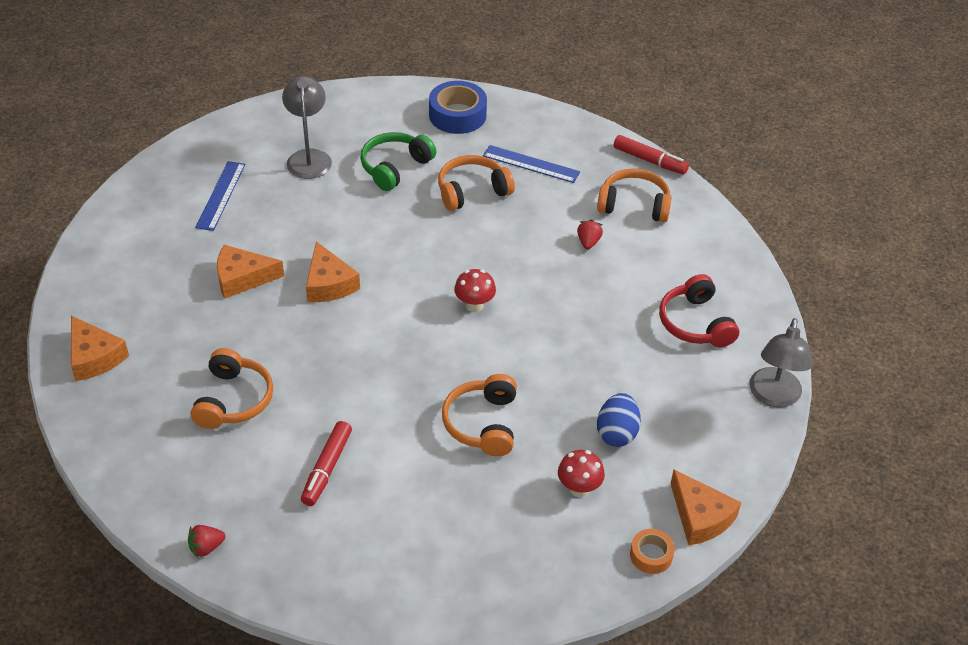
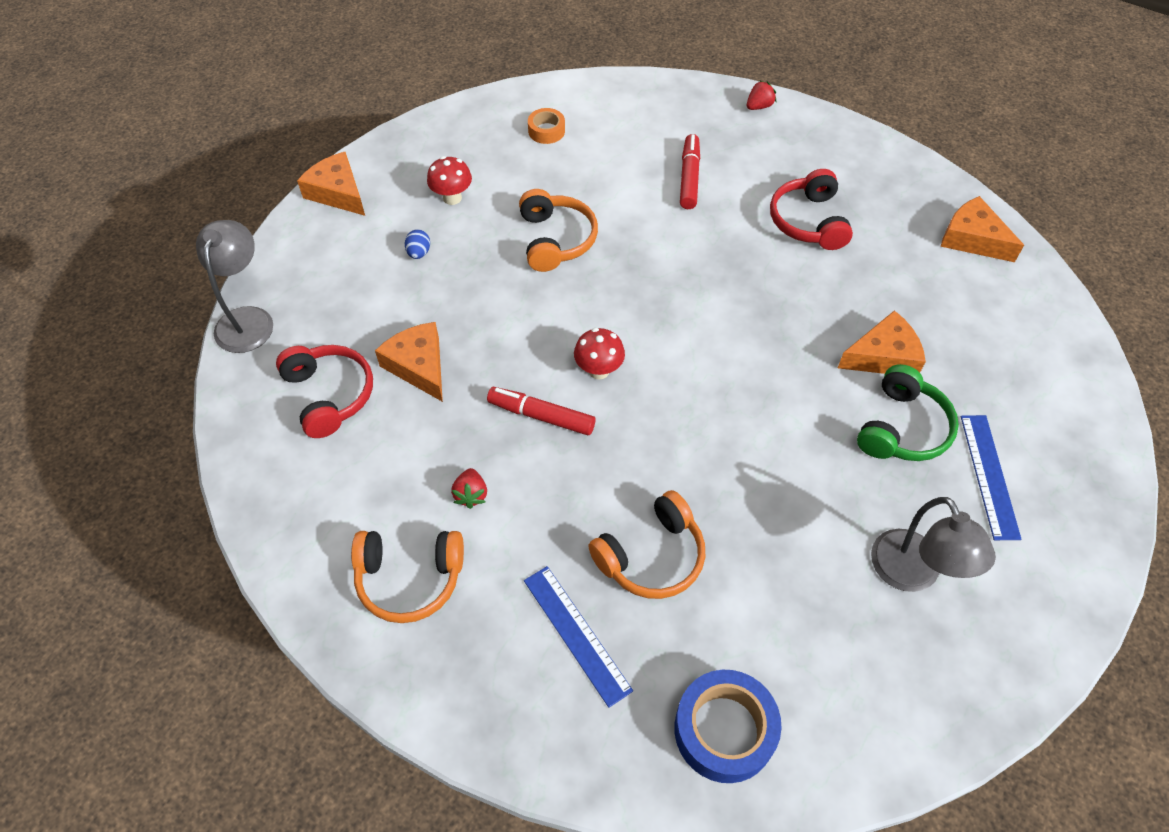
camera: 170 degrees right, 10 degrees up
orange headphones [191,348,273,429] -> red headphones [770,169,853,250]
orange cheese [306,241,360,302] -> orange cheese moved to [375,322,443,402]
green headphones [360,132,436,191] -> green headphones moved to [857,364,959,461]
blue ruler [483,145,580,183] -> blue ruler turned 45 degrees clockwise [524,566,633,708]
blue egg [597,393,641,447] -> blue egg [405,229,430,259], size x0.57
red marker [614,135,689,174] -> red marker moved to [487,387,596,435]
orange tape [630,529,675,574] -> orange tape moved to [528,108,565,144]

